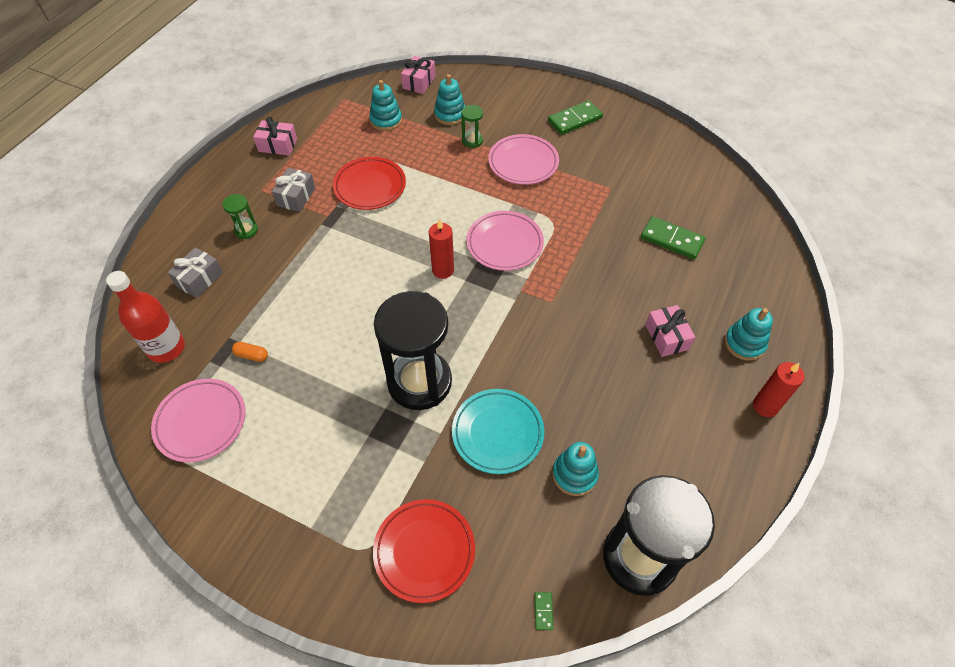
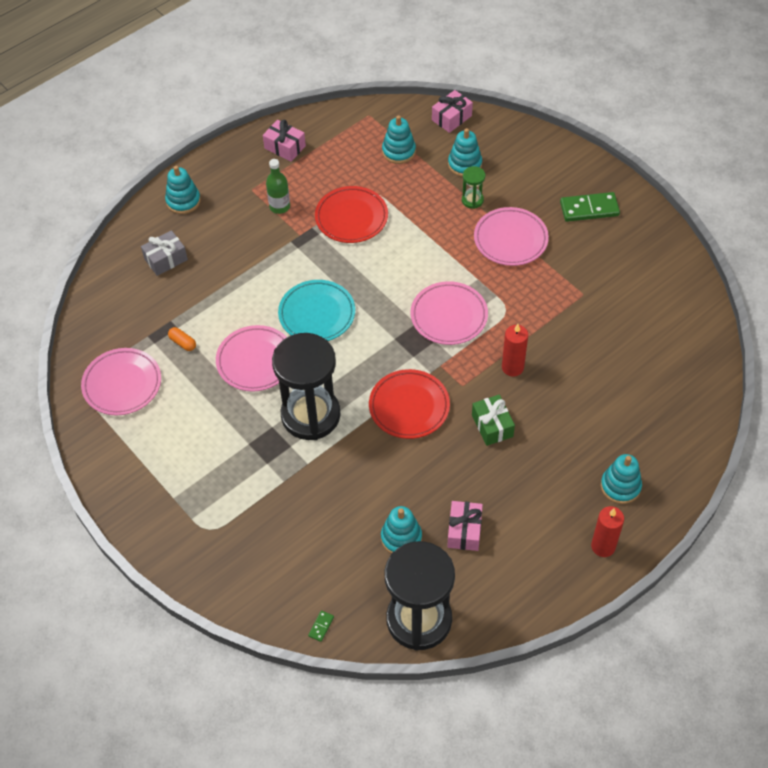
camera: 25 degrees right, 0 degrees up
red bottle [106,271,185,363] -> none
green hourglass [222,194,258,239] -> none
grey gift [272,168,315,212] -> green bottle [266,159,290,214]
red plate [373,499,475,603] -> red plate moved to [369,369,450,439]
red candle [429,219,454,279] -> red candle moved to [502,324,528,377]
turquoise plate [452,389,544,474] -> turquoise plate moved to [278,280,355,341]
green domino [641,216,706,259] -> none
pink gift [645,305,695,357] -> pink gift moved to [447,501,483,551]
none -> turquoise stacking toy [165,166,201,214]
none -> pink plate [216,325,287,391]
none -> green gift [472,395,515,446]

